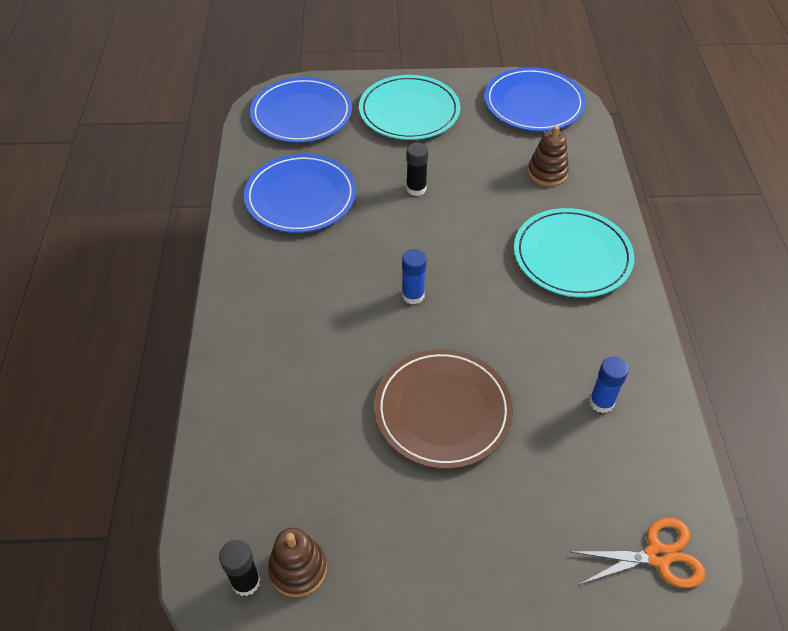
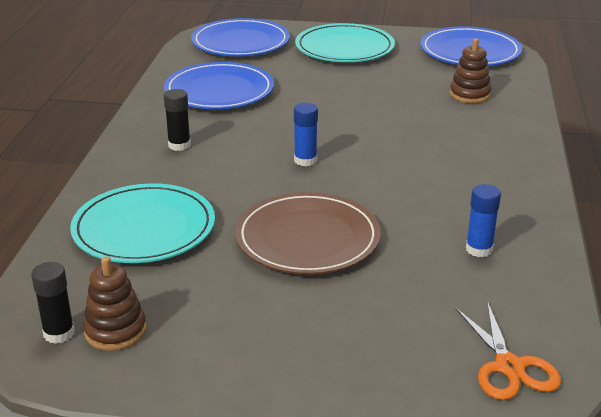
camera: 10 degrees right, 20 degrees down
black glue stick [406,143,428,196] -> black glue stick moved to [164,89,191,151]
turquoise plate [514,208,634,298] -> turquoise plate moved to [70,183,215,263]
orange scissors [570,518,706,588] -> orange scissors turned 75 degrees clockwise [455,301,561,400]

